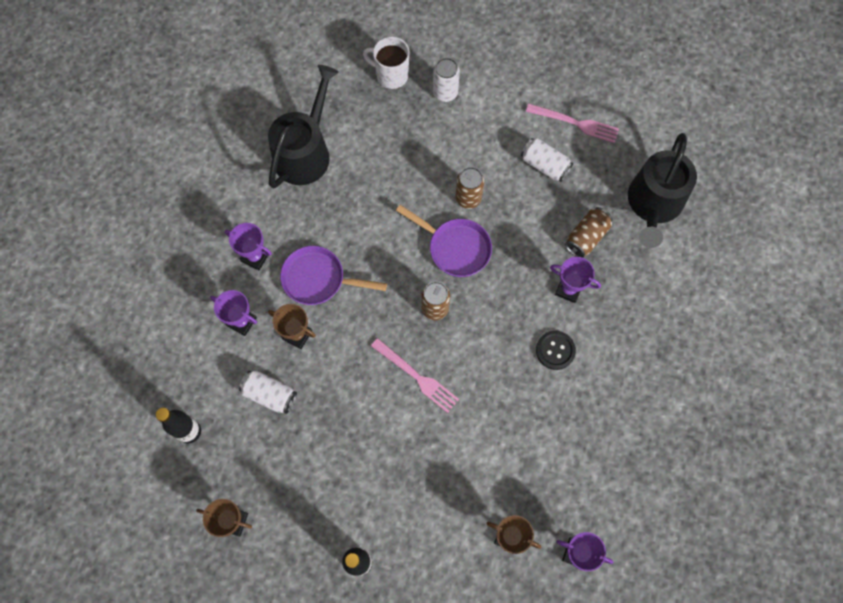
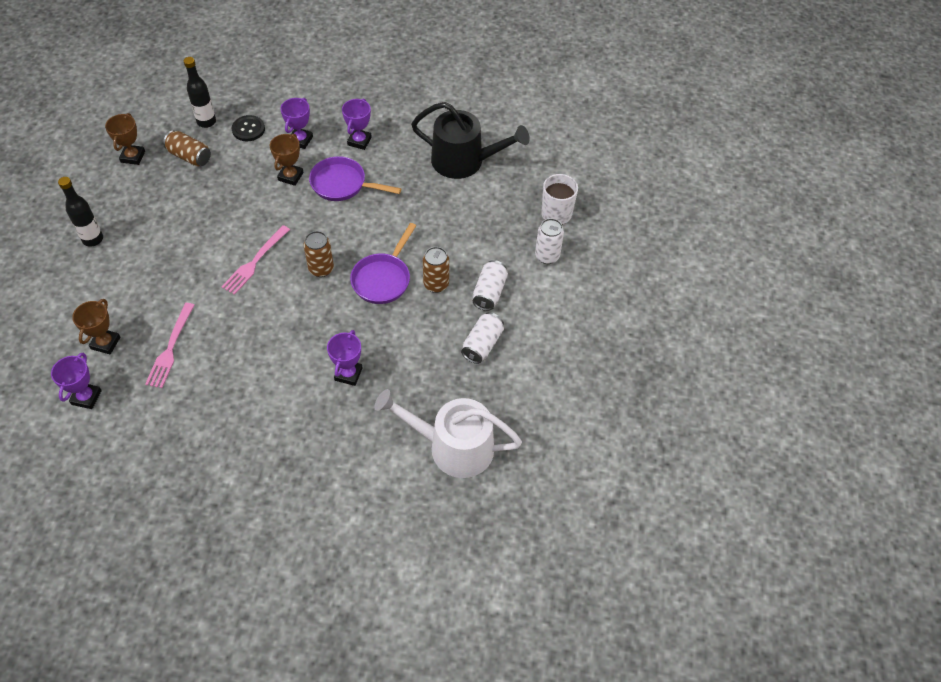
camera: 80 degrees right, 15 degrees down
white can [239,370,297,414] -> white can moved to [473,260,508,311]
purple pan [280,246,387,305] -> purple pan turned 75 degrees counterclockwise [309,156,401,201]
pink fork [526,104,619,143] -> pink fork moved to [145,303,194,388]
black button [536,331,576,370] -> black button moved to [232,115,265,141]
brown can [565,207,613,258] -> brown can moved to [163,130,211,167]
black watering can [628,133,697,248] -> white watering can [374,389,522,478]

